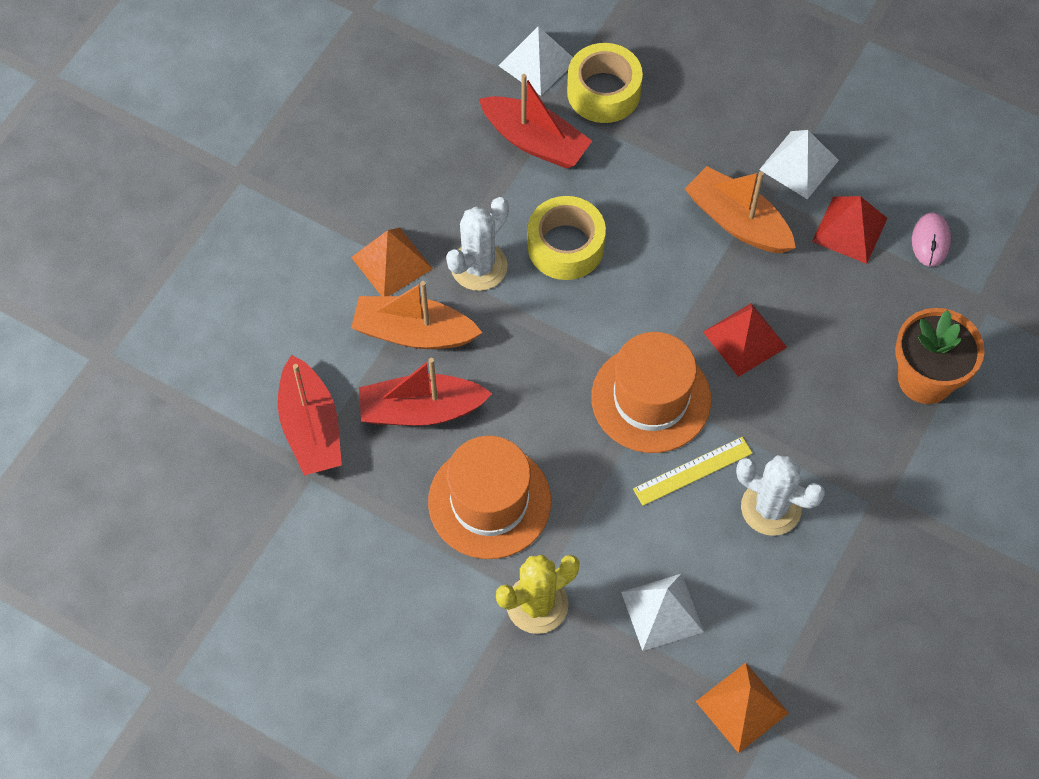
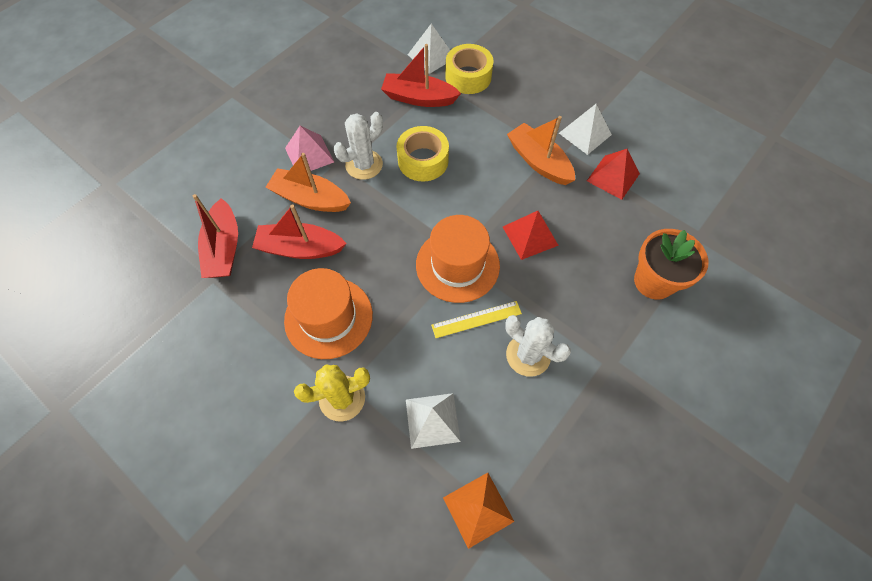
camera: 10 degrees right, 0 degrees up
orange pyramid [351,228,433,296] -> pink pyramid [285,126,334,171]
red boat [479,74,592,169] -> red boat turned 150 degrees clockwise [381,44,461,107]
pink mouse [912,213,951,267] -> none

